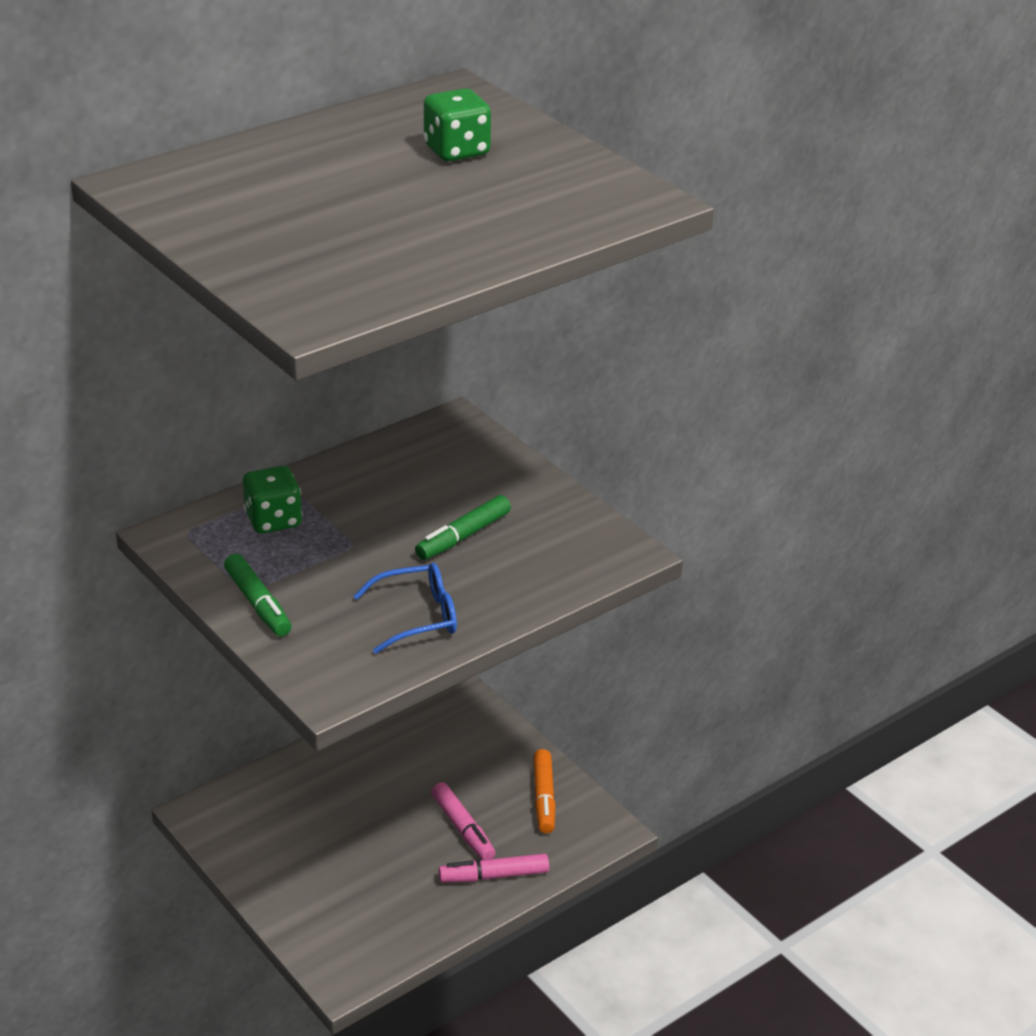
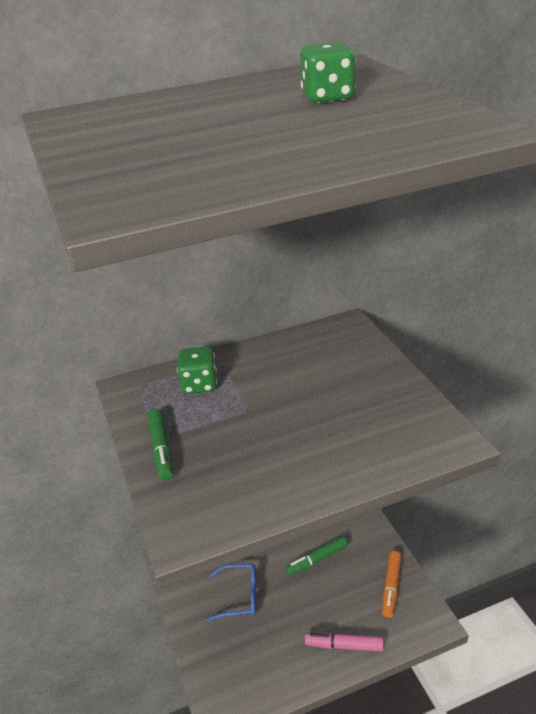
camera: 20 degrees right, 0 degrees up
blue glasses [353,563,457,654] -> blue glasses moved to [206,564,256,621]
green marker [415,495,511,560] -> green marker moved to [285,536,348,576]
pink marker [431,782,496,860] -> none

